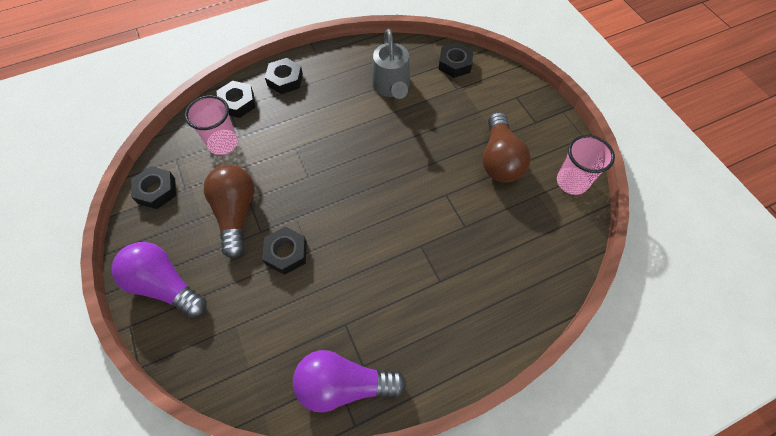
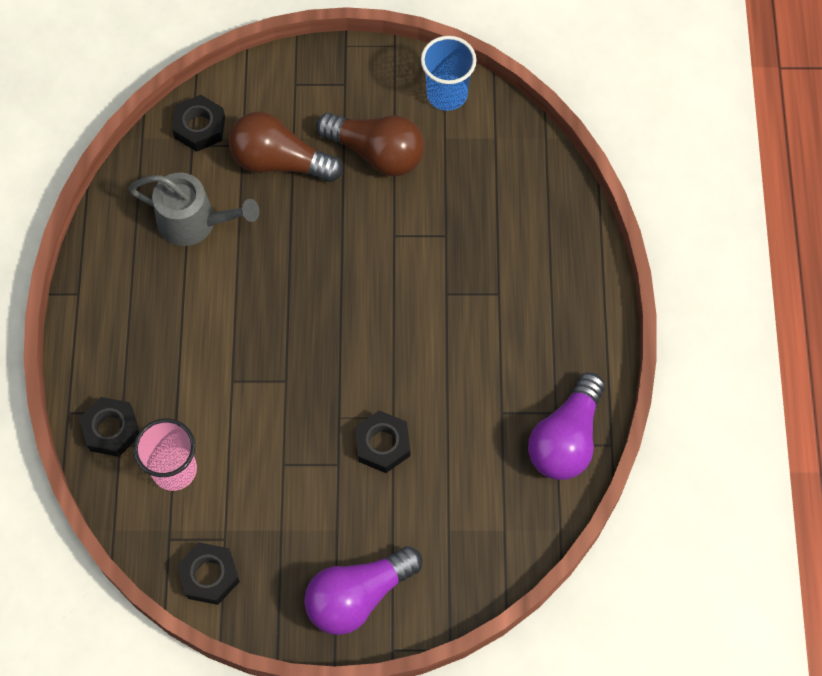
camera: 65 degrees left, 5 degrees up
brown light bulb [204,165,255,259] -> brown light bulb moved to [228,112,343,182]
black nut [265,58,303,94] -> none
pink cup [557,135,615,195] -> blue cup [421,36,477,111]

